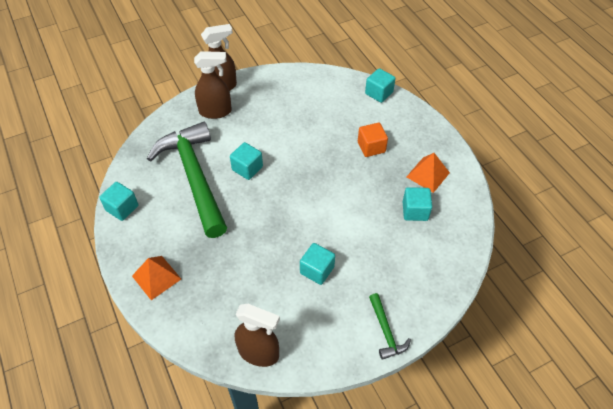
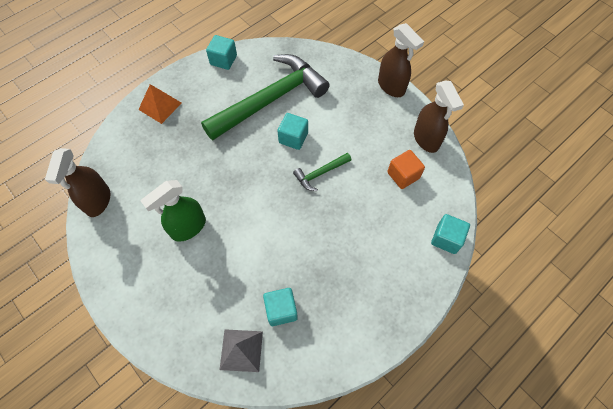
camera: 75 degrees right, 10 degrees up
brown spray bottle [194,51,232,119] -> brown spray bottle moved to [414,81,464,153]
turquoise cube [300,243,335,285] -> green spray bottle [141,180,206,242]
orange cube [358,123,388,157] -> orange cube moved to [387,150,425,189]
green hammer [369,293,411,360] -> green hammer moved to [293,153,351,191]
orange pyramid [407,153,450,193] -> none
none -> grey pyramid [220,329,263,372]

